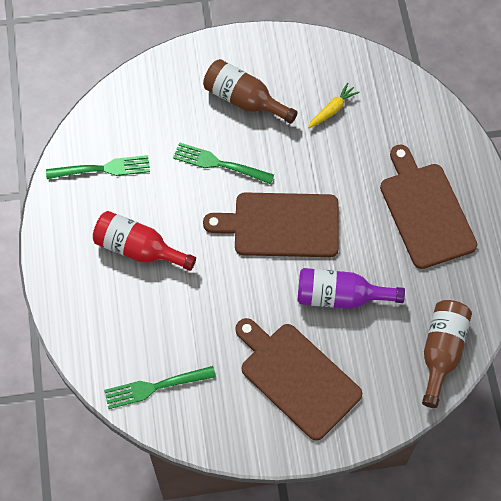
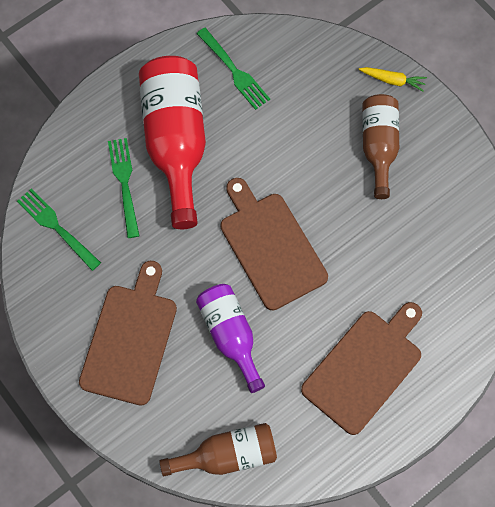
camera: 60 degrees right, 5 degrees up
red bottle [93,211,196,271] -> red bottle [139,56,206,229], size x1.64
green fork [173,142,274,184] -> green fork moved to [108,138,140,238]
yellow carrot [308,83,360,128] -> yellow carrot moved to [359,67,427,92]

